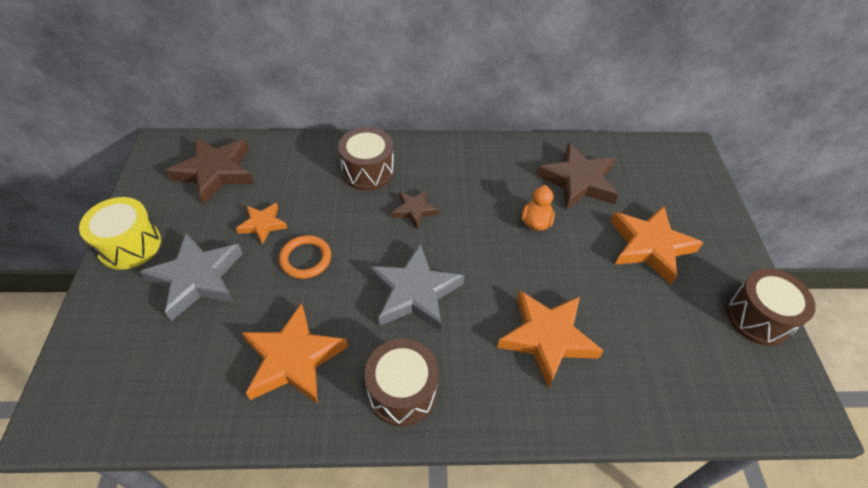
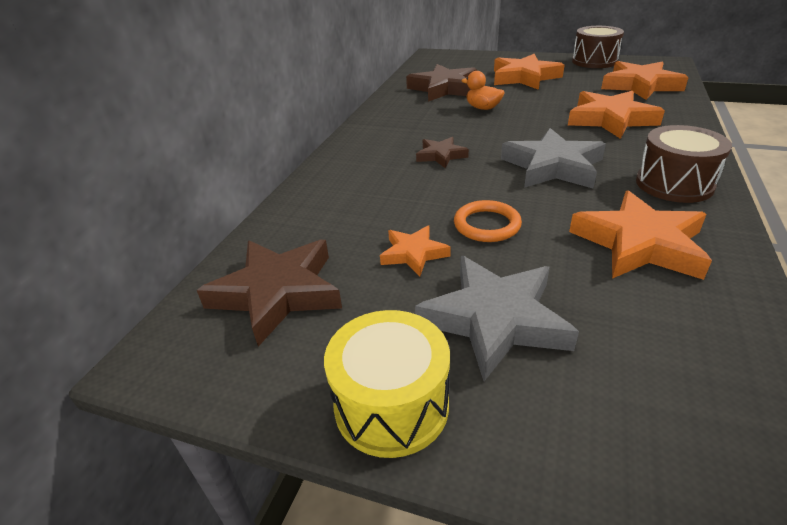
camera: 65 degrees left, 15 degrees down
brown drum [338,127,394,191] -> none
none -> orange star [601,61,689,100]

